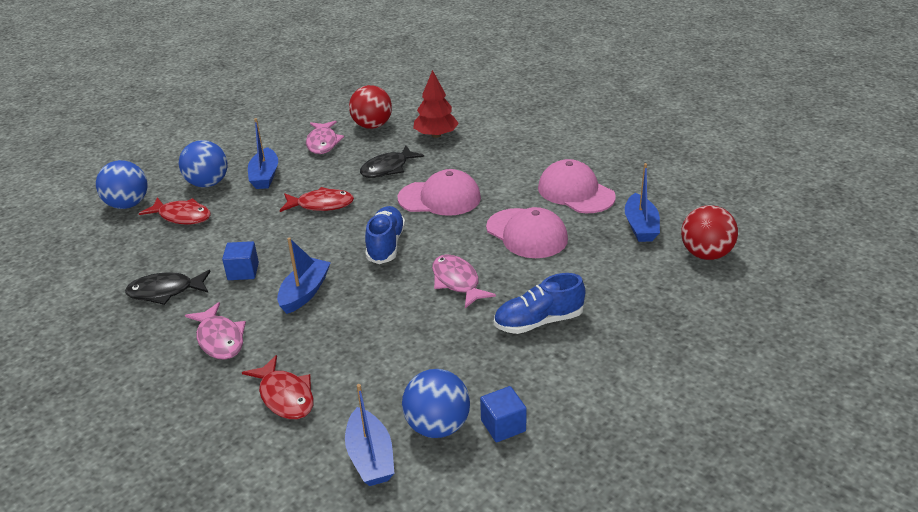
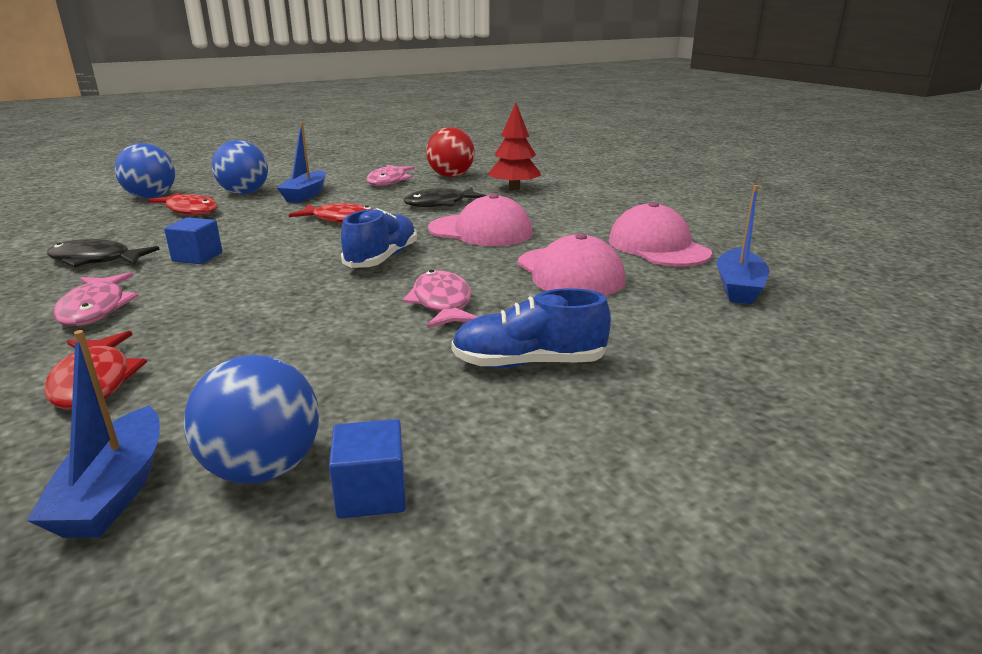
camera: 15 degrees right, 10 degrees down
blue boat [277,237,331,314] -> none
red ball [681,205,738,260] -> none

